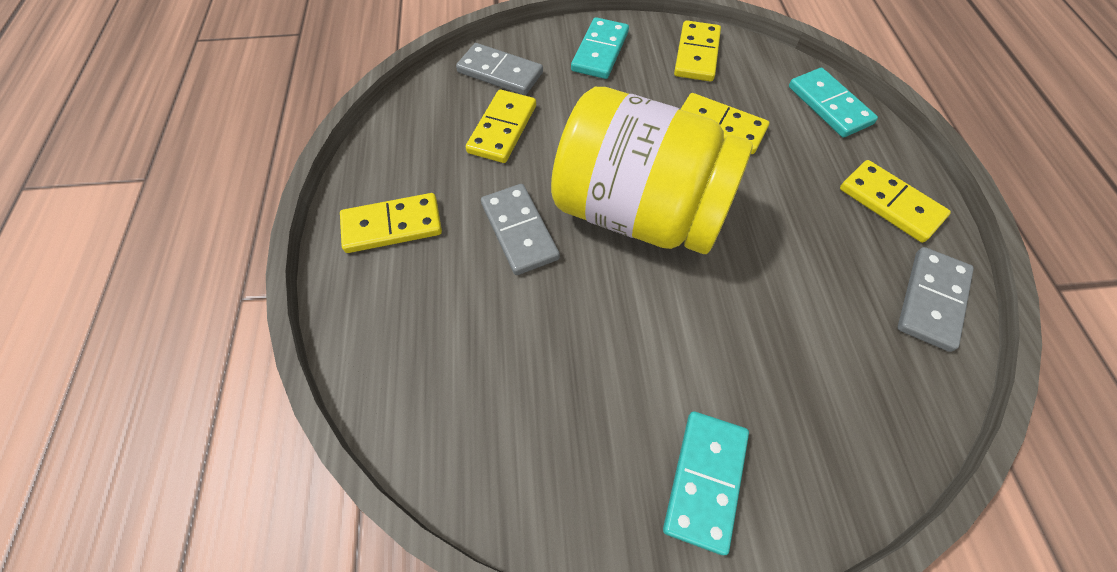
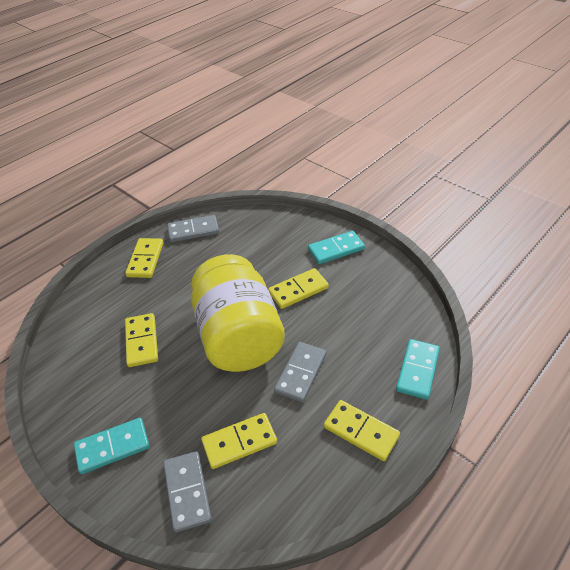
camera: 130 degrees left, 15 degrees down
yellow domino [674,20,721,82] -> yellow domino moved to [268,268,329,309]
turquoise domino [789,68,878,138] -> turquoise domino moved to [396,339,440,400]

